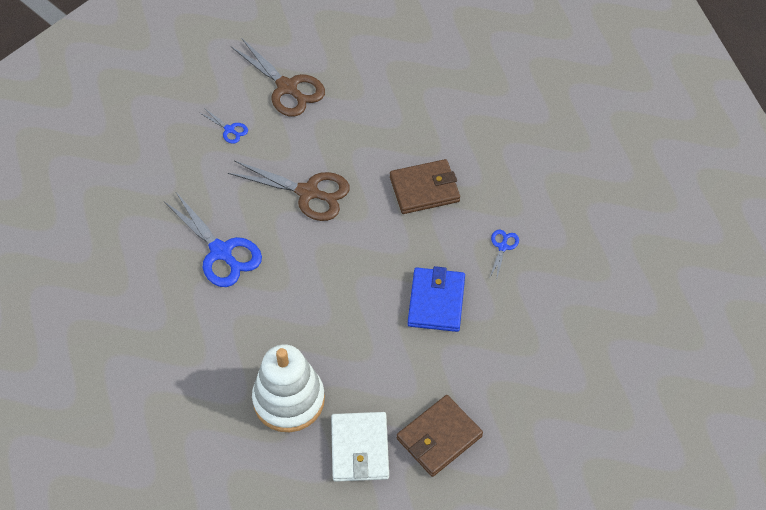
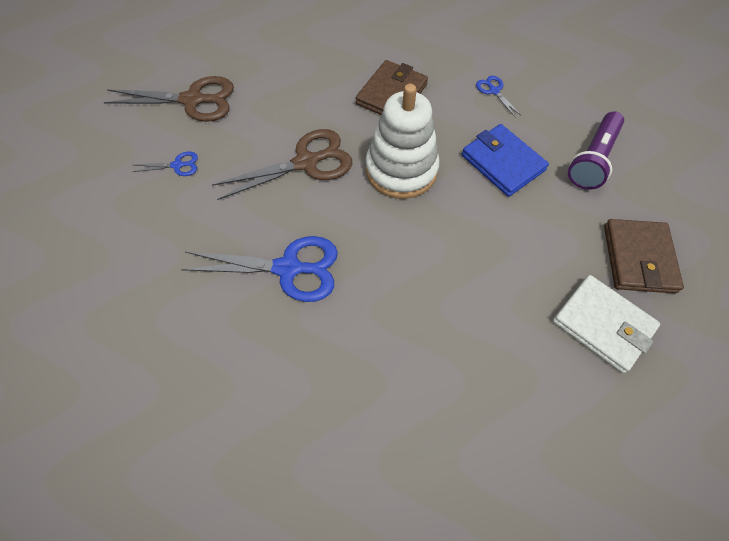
camera: 45 degrees left, 5 degrees up
white stacking toy [252,344,325,432] -> white stacking toy moved to [366,84,440,199]
none -> purple flashlight [568,111,624,190]

